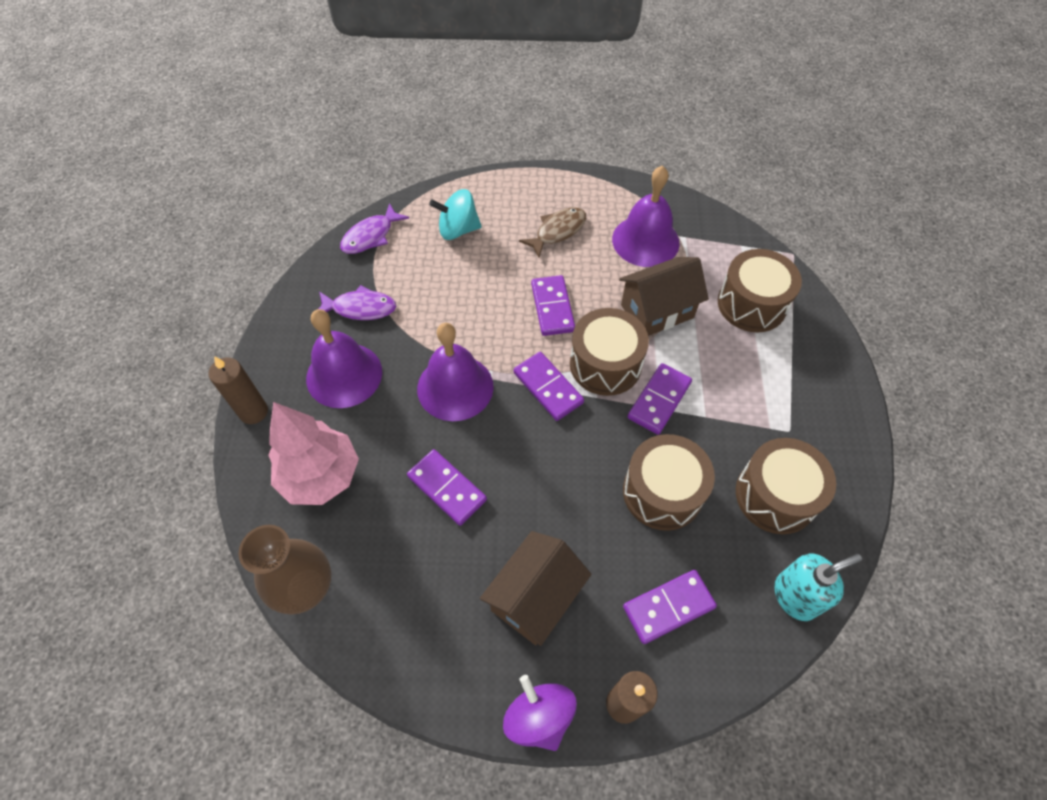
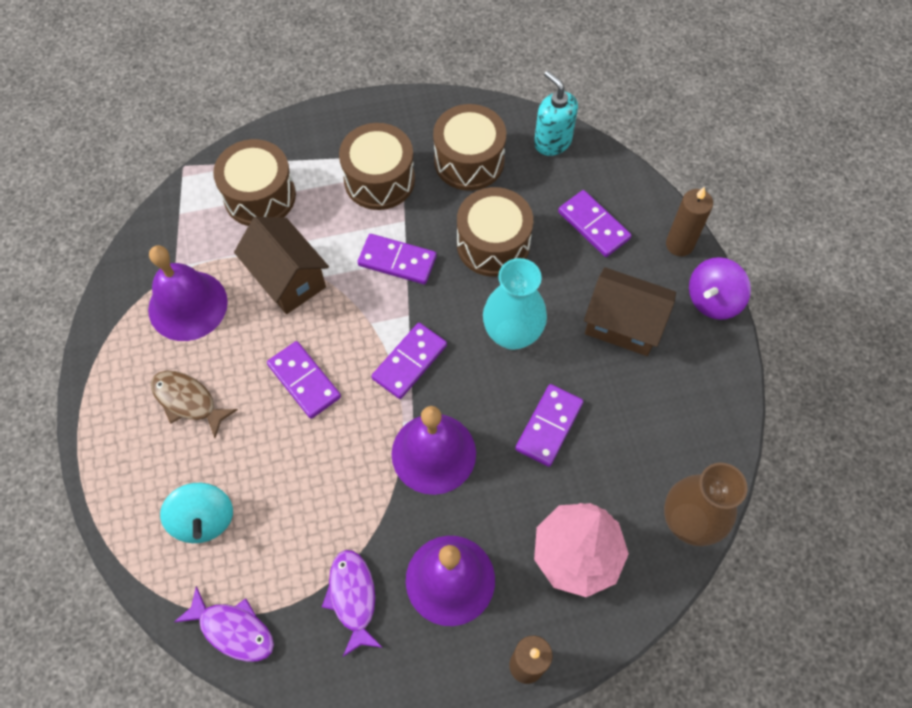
camera: 105 degrees left, 5 degrees up
purple domino [531,275,575,336] -> purple domino turned 75 degrees clockwise [267,341,341,419]
brown drum [570,308,649,396] -> brown drum moved to [339,123,415,210]
none -> turquoise vase [483,258,547,350]

